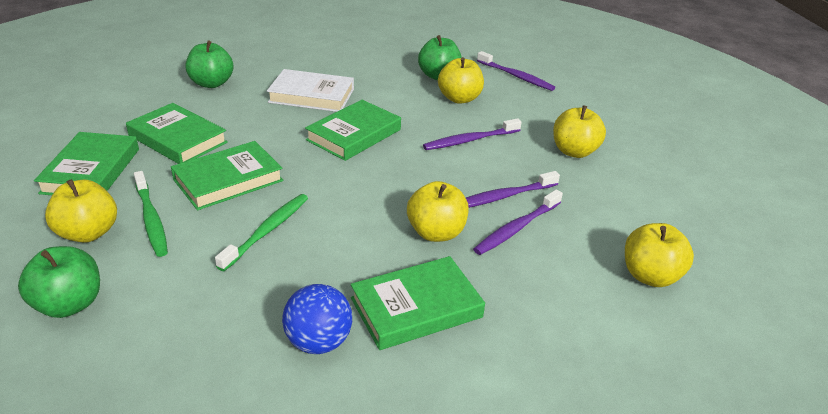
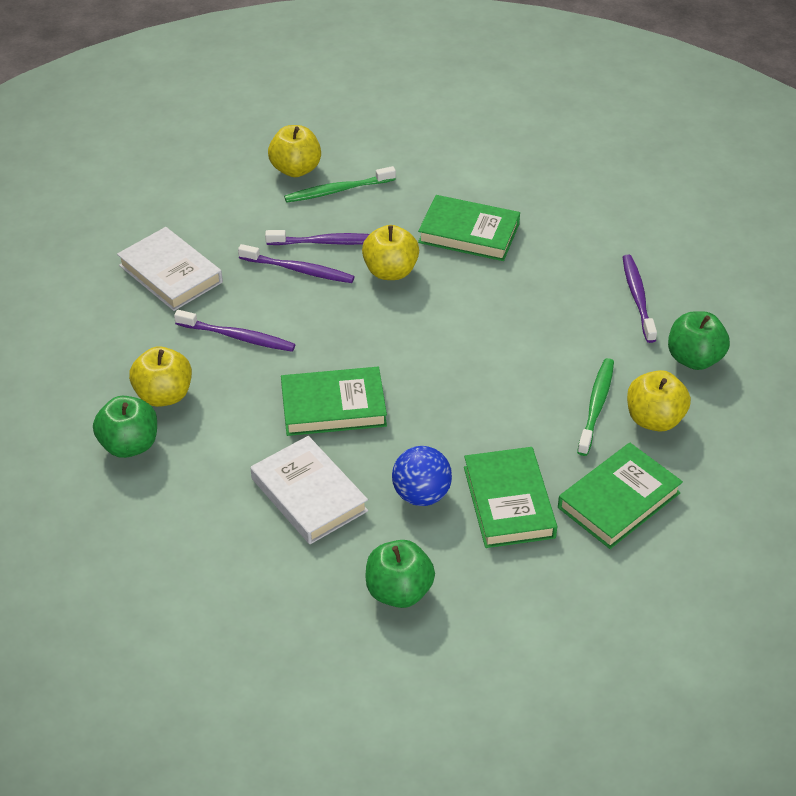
camera: 135 degrees left, 10 degrees up
green book [171,141,283,210] -> none
green toothbrush [215,194,308,271] -> green toothbrush moved to [284,166,396,202]
blue ball [282,284,352,354] -> blue ball moved to [392,446,452,506]
purple toothbrush [477,51,555,91] -> purple toothbrush moved to [623,255,657,343]
yellow apple [553,105,606,158] -> white book [117,227,223,311]

